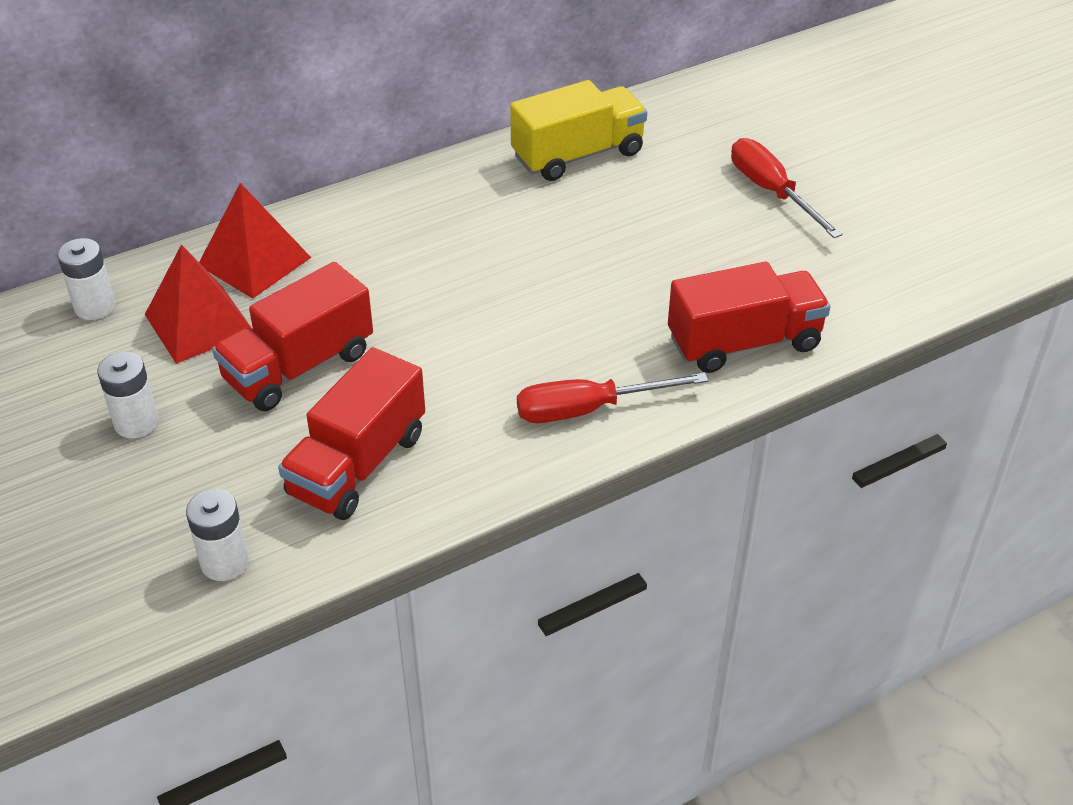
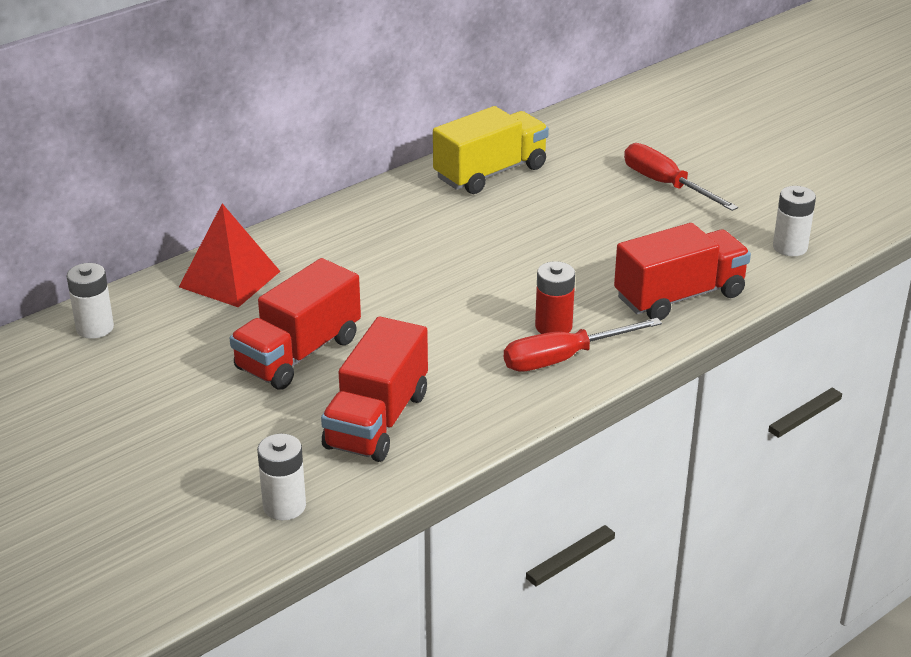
camera: 10 degrees left, 10 degrees down
white battery [97,352,158,438] -> white battery moved to [773,186,816,256]
red pyramid [145,244,253,364] -> none
none -> red battery [535,261,575,334]

